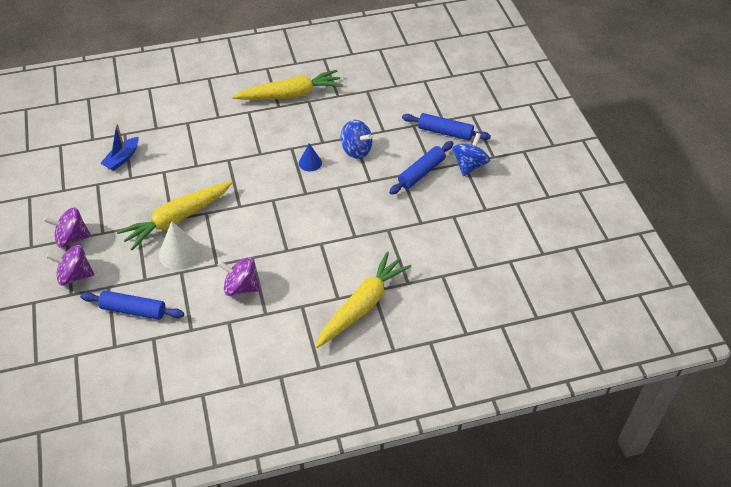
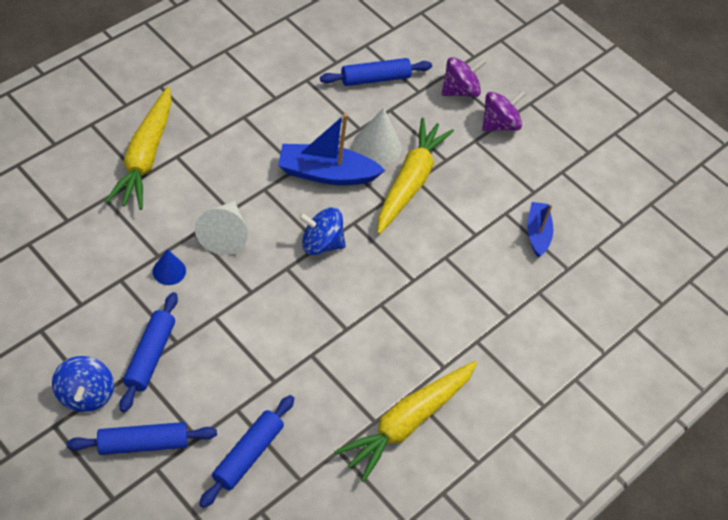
camera: 145 degrees right, 5 degrees up
purple spinning top [218,258,260,296] -> none
blue cone [299,143,322,171] -> blue cone moved to [152,249,186,285]
blue spinning top [340,120,373,159] -> blue spinning top moved to [298,207,346,255]
none -> white cone [195,201,248,255]
none -> blue rolling pin [199,395,294,508]
none -> blue boat [278,113,385,185]

